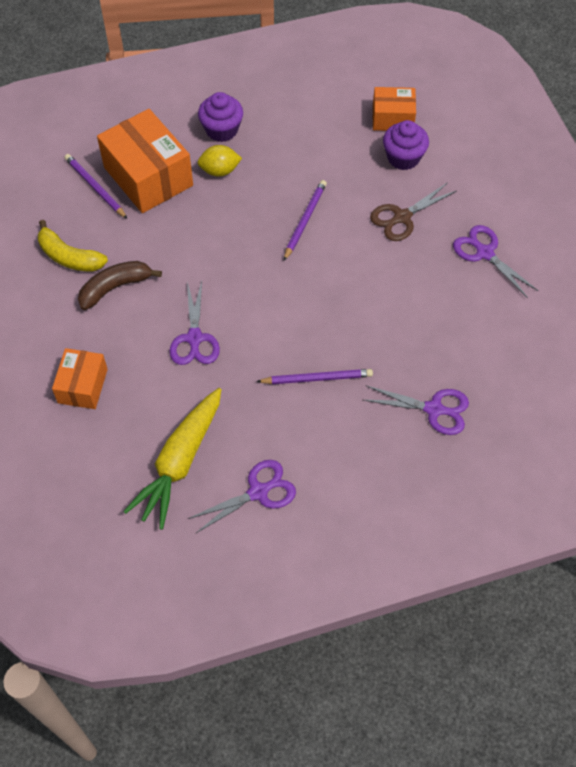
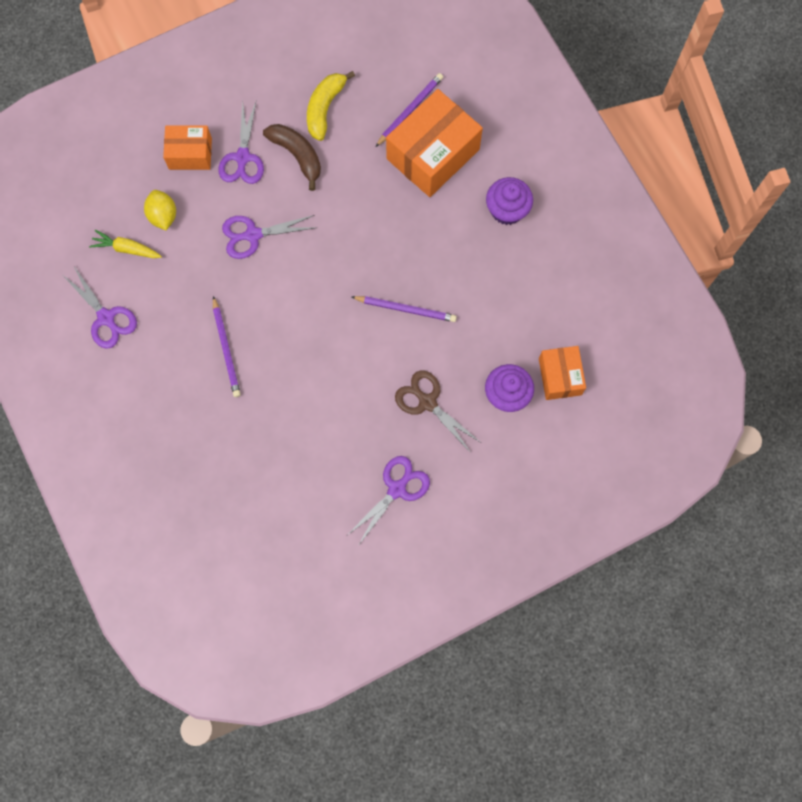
camera: 80 degrees right, 15 degrees up
yellow carrot [123,388,222,530] -> yellow carrot [89,230,162,258], size x0.52
yellow lemon [198,145,242,177] -> yellow lemon moved to [144,190,176,230]
purple scissors [364,386,469,435] -> purple scissors moved to [218,100,264,184]

